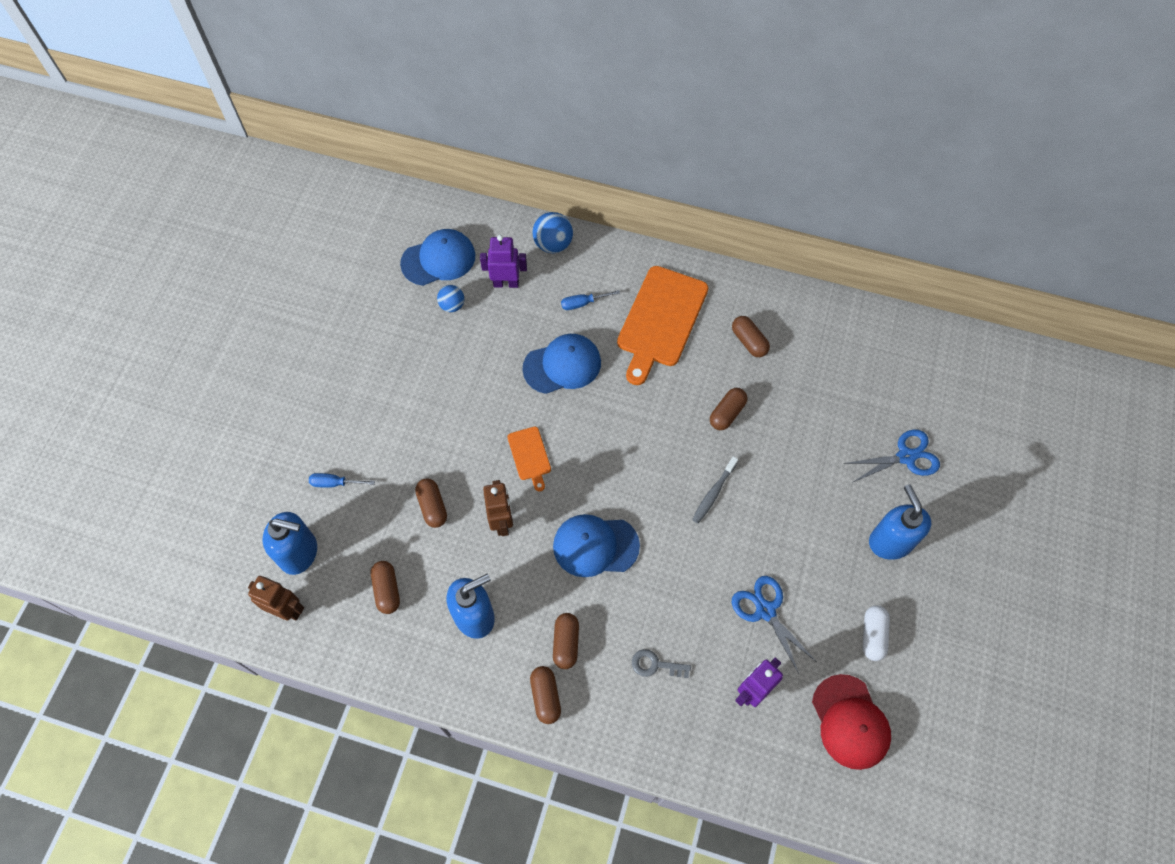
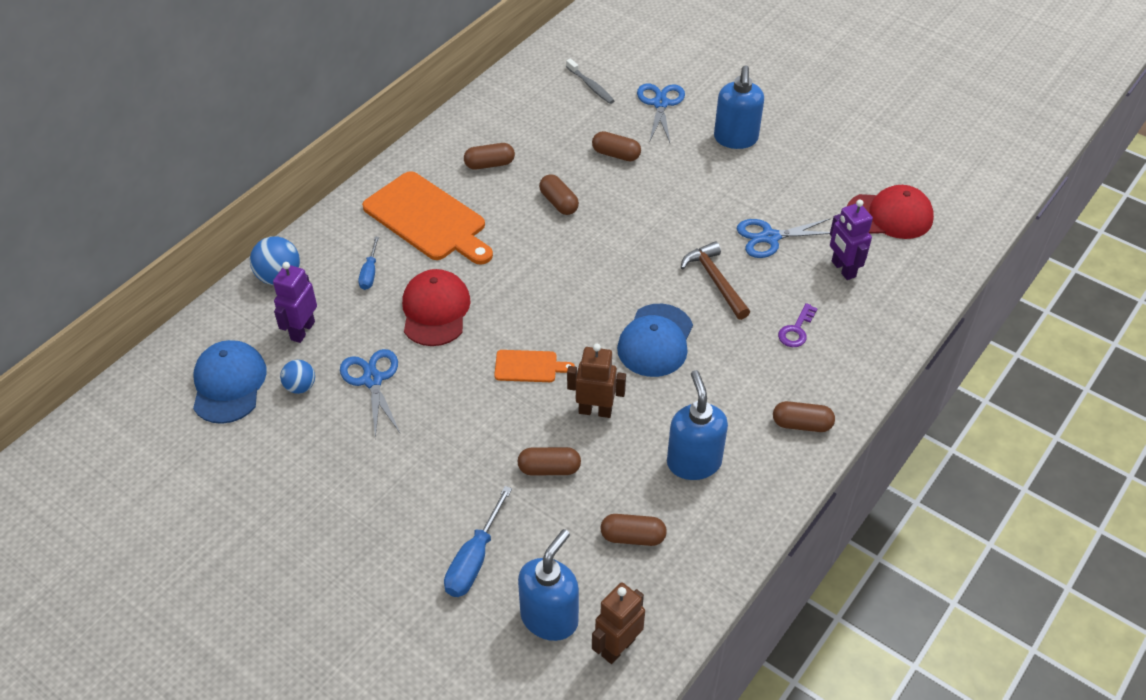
camera: 70 degrees left, 15 degrees down
blue screwdriver [309,473,375,488] -> blue screwdriver [444,486,512,597], size x1.58
blue cap [522,334,601,394] -> red cap [402,269,471,346]
brown capsule [553,613,579,669] -> brown capsule moved to [592,131,641,161]
grey key [632,649,691,678] -> purple key [778,303,818,347]
grey toothbrush [692,456,738,523] -> grey toothbrush moved to [566,58,615,104]
white capsule [863,605,890,661] -> none
blue soap dispenser [869,484,931,560] -> blue soap dispenser turned 90 degrees counterclockwise [714,65,764,149]
none -> blue scissors [340,349,400,439]
none -> brown hammer [680,241,750,320]

